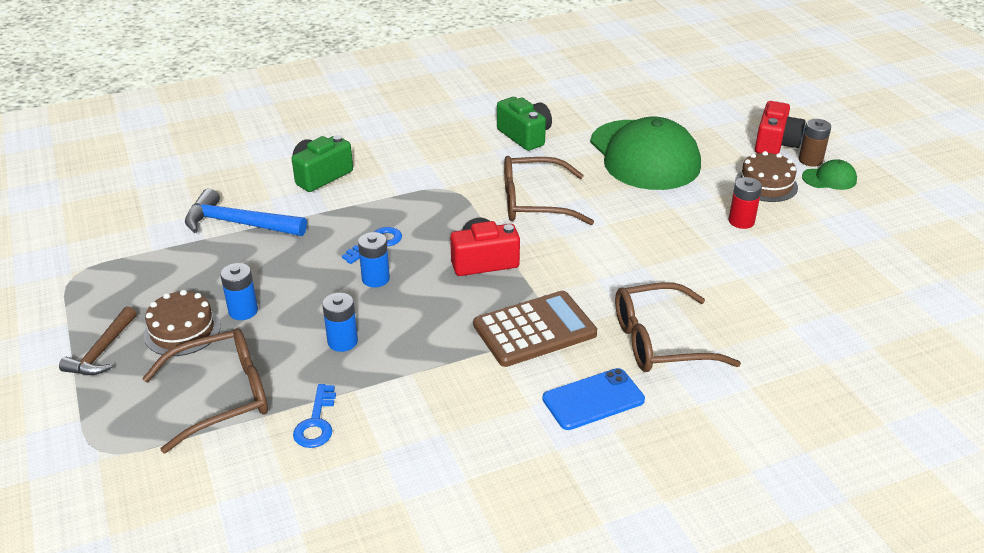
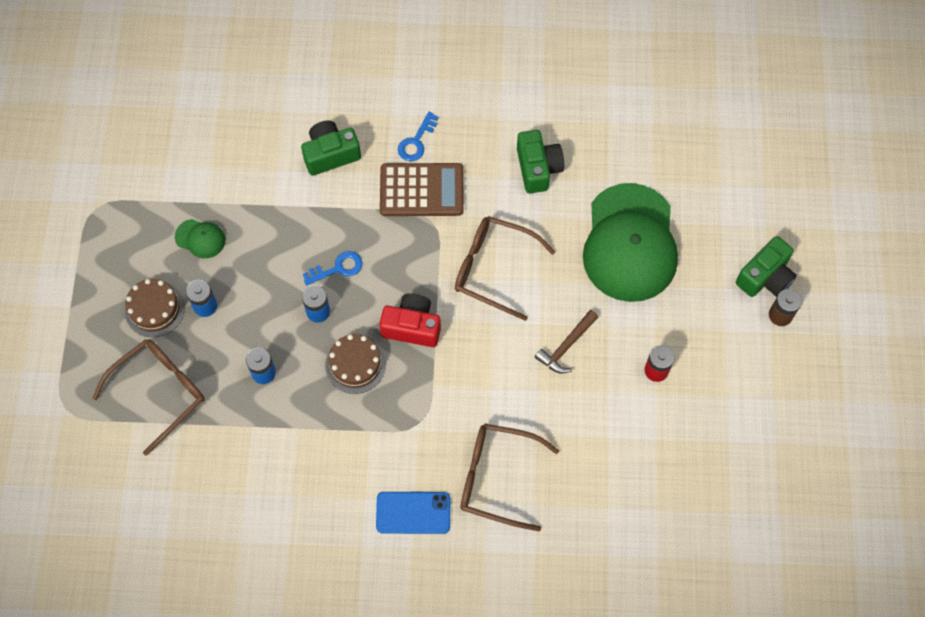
camera: 25 degrees right, 30 degrees up
brown hammer [59,306,137,375] -> brown hammer moved to [535,310,599,373]
brown glasses [142,328,268,454] -> brown glasses turned 45 degrees counterclockwise [92,339,205,456]
blue hammer [185,188,307,236] -> none
blue key [293,384,336,448] -> blue key moved to [398,112,439,161]
brown calculator [473,291,597,367] -> brown calculator moved to [380,163,464,216]
brown cake [735,151,798,202] -> brown cake moved to [325,334,386,394]
red camera [755,101,805,154] -> green camera [736,236,797,297]
green cap [802,159,857,190] -> green cap moved to [175,219,225,258]

